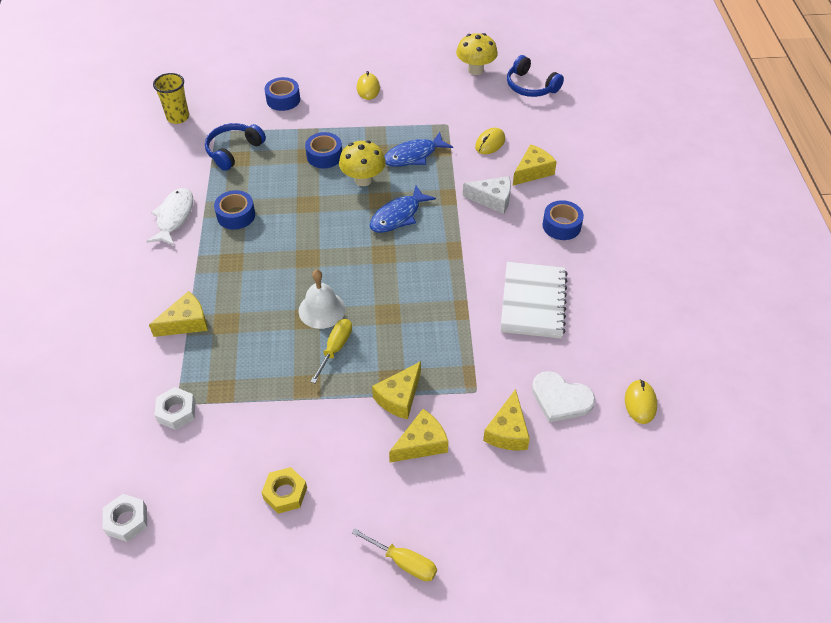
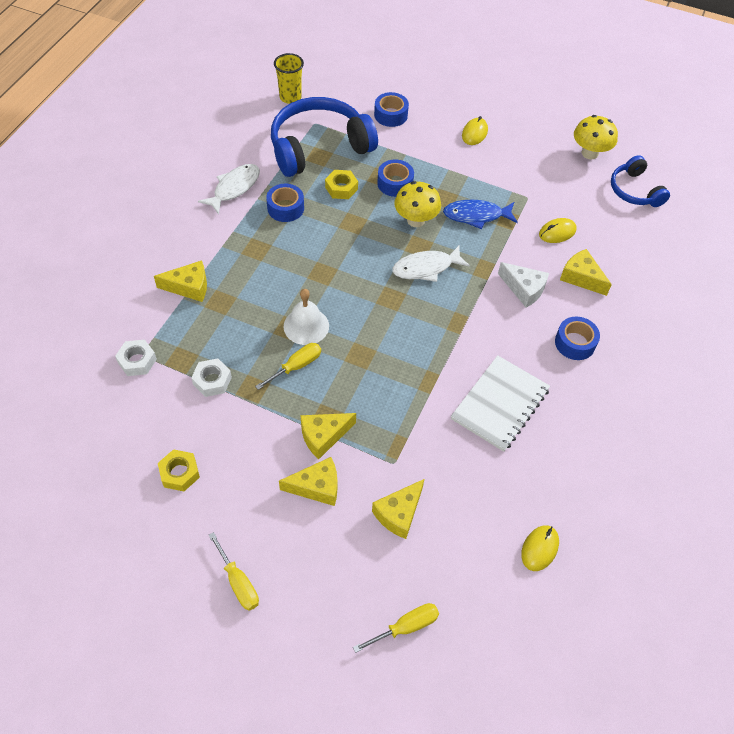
camera: 25 degrees right, 5 degrees up
white nut [103,494,147,542] -> white nut moved to [191,358,232,397]
blue headphones [205,123,266,171] -> blue headphones [271,97,378,177], size x1.81
blue fish [370,186,436,233] -> white fish [392,246,470,282]
yellow cheese [513,144,557,186] -> yellow cheese turned 120 degrees counterclockwise [560,249,612,296]
white heart [532,371,595,423] -> none
none -> yellow nut [325,170,358,199]
none -> yellow screwdriver [353,603,439,653]

